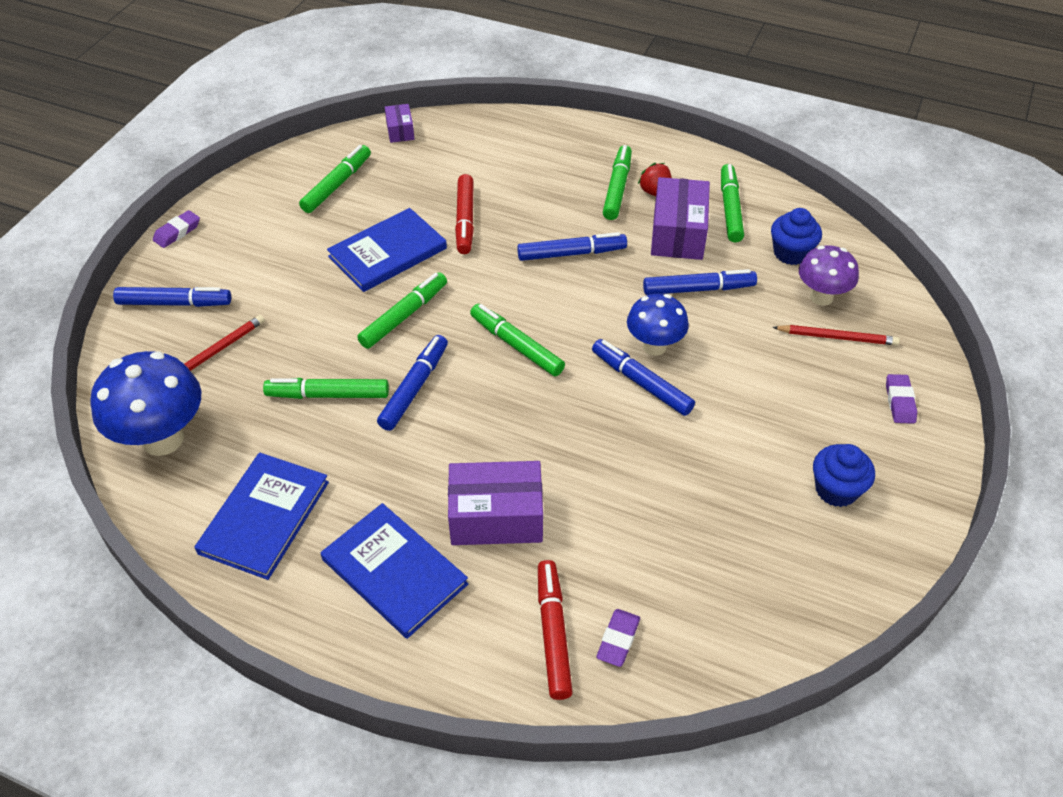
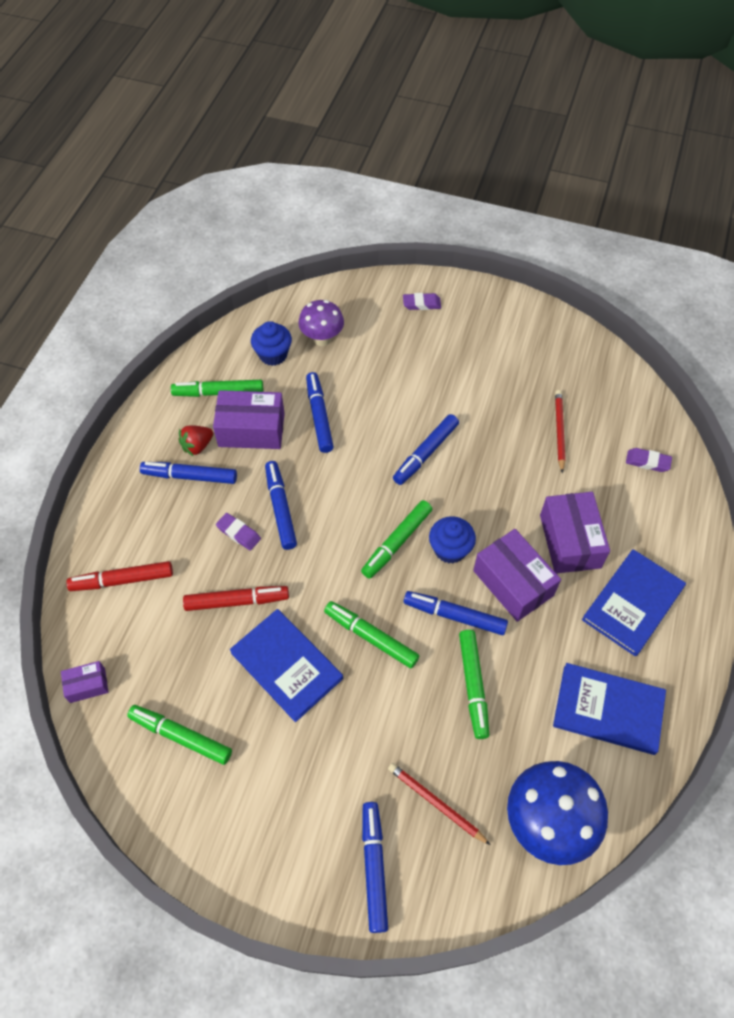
camera: 95 degrees left, 10 degrees up
purple eraser [153,210,200,248] -> purple eraser moved to [216,513,261,551]
red marker [538,560,573,700] -> red marker moved to [66,561,173,591]
green marker [603,145,632,220] -> blue marker [140,462,237,484]
blue mushroom [627,294,689,356] -> none
red pencil [772,325,900,345] -> red pencil moved to [555,390,565,473]
blue cupcake [813,444,875,507] -> blue cupcake moved to [429,516,476,563]
none -> purple box [473,529,561,622]

